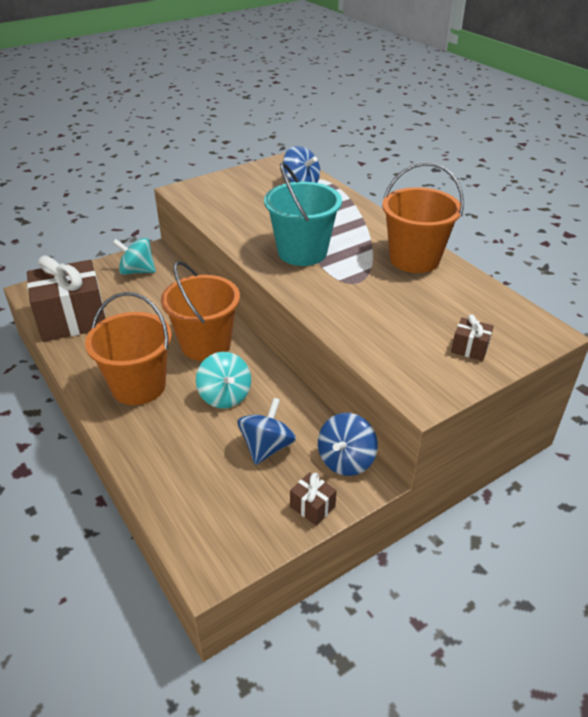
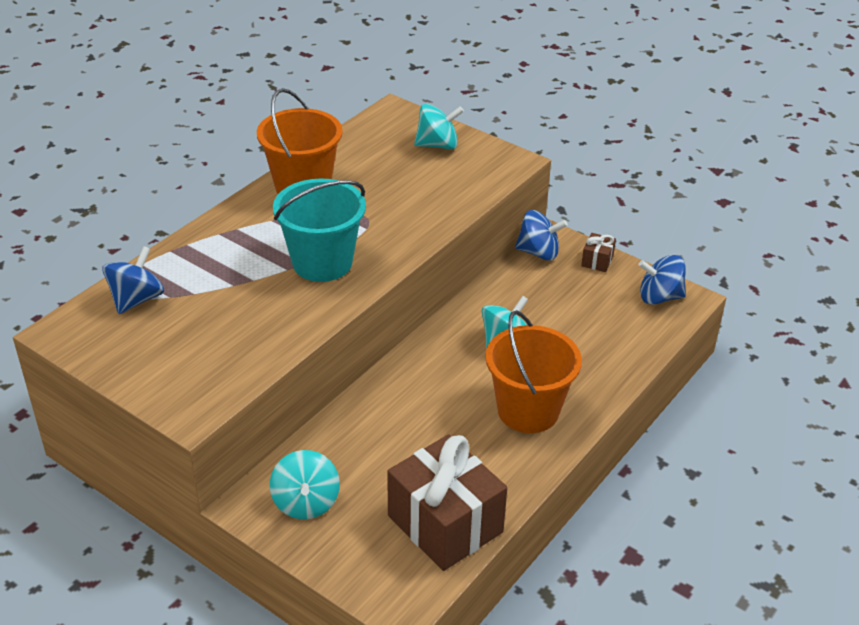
camera: 110 degrees left, 0 degrees up
orange bucket [161,261,240,361] -> none
blue spinning top [237,398,296,465] -> blue spinning top moved to [638,255,686,305]
brown gift [451,314,494,361] -> turquoise spinning top [414,104,464,150]

